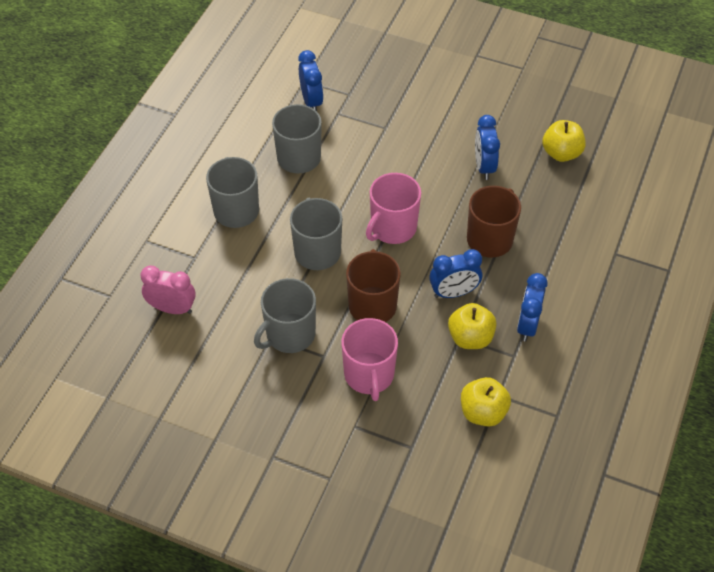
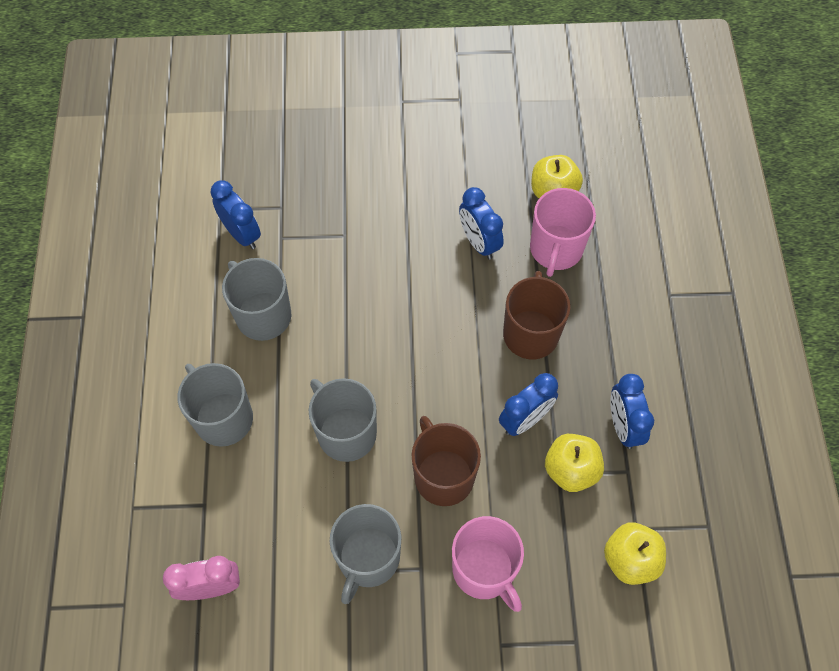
camera: 25 degrees left, 10 degrees up
pink mug [366,173,421,244] -> pink mug moved to [530,188,596,277]

